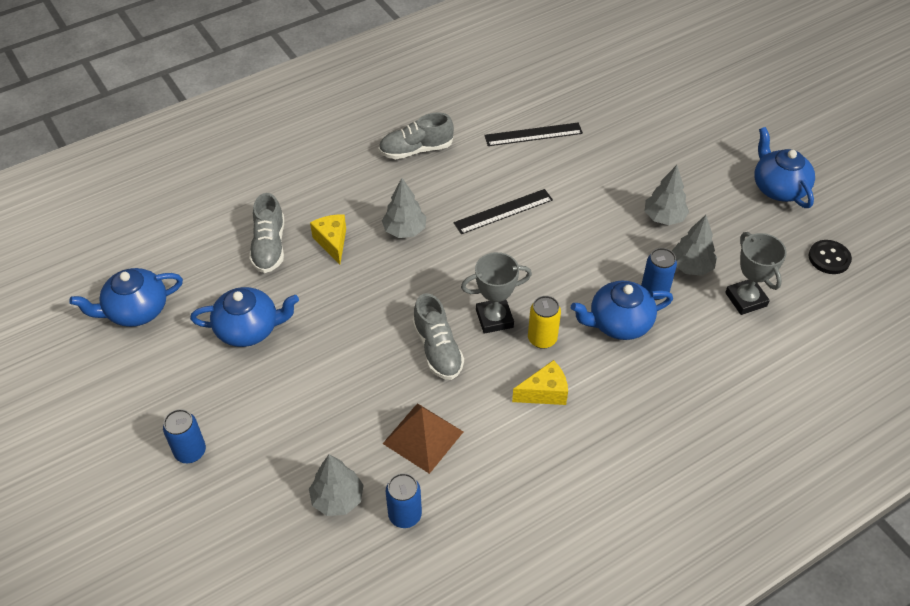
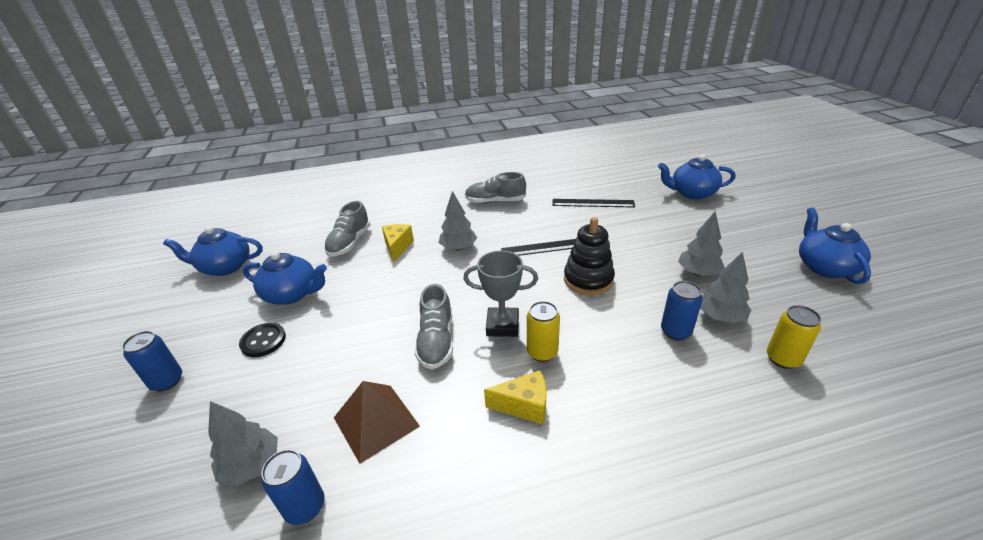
camera: 20 degrees right, 15 degrees down
blue teapot [571,281,673,340] -> blue teapot moved to [658,154,736,199]
grey trophy [725,232,787,315] -> yellow can [767,305,821,369]
black button [808,240,852,274] -> black button moved to [239,323,286,357]
none -> black stacking toy [564,217,615,295]

